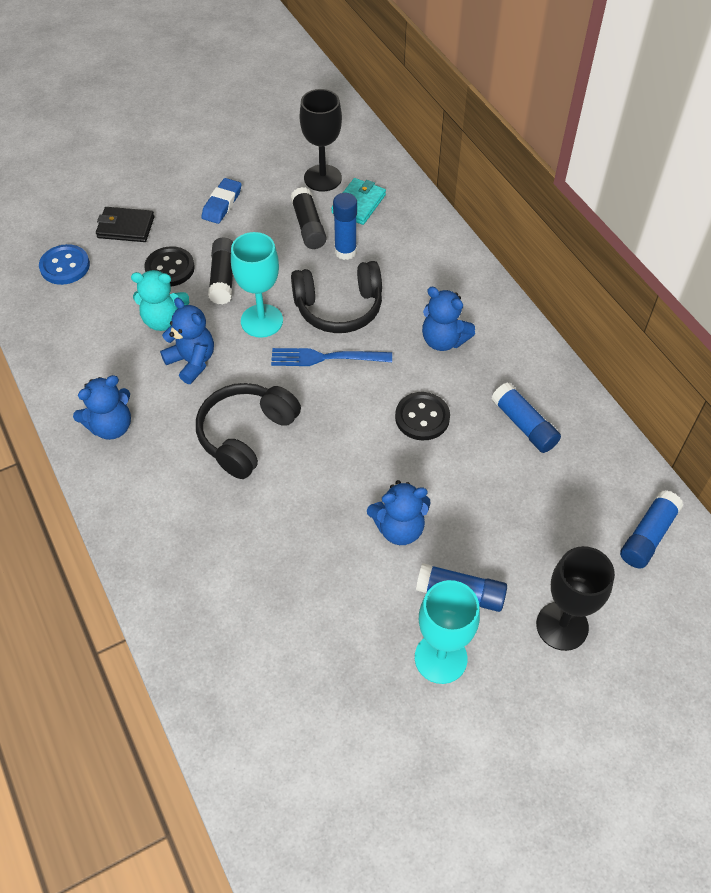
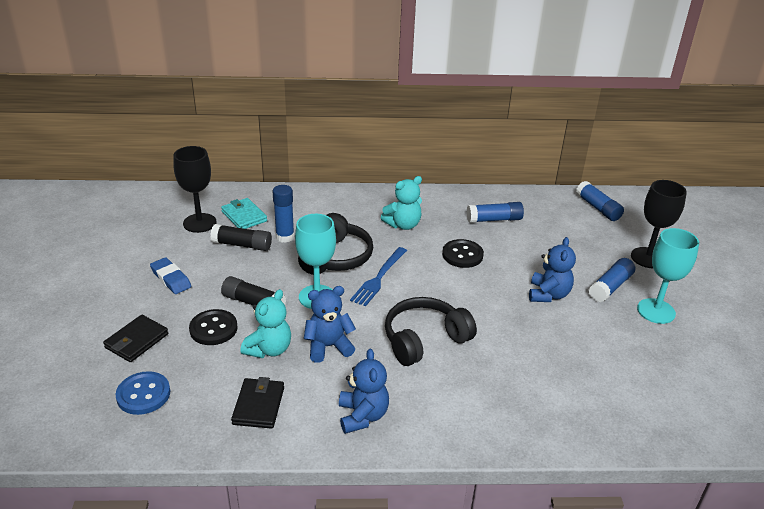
camera: 65 degrees left, 20 degrees down
black headphones [196,383,301,479] -> black headphones turned 90 degrees clockwise [385,297,477,366]
blue teddy bear [422,287,475,351] -> turquoise teddy bear [381,176,422,230]
none -> black wallet [231,377,284,429]

